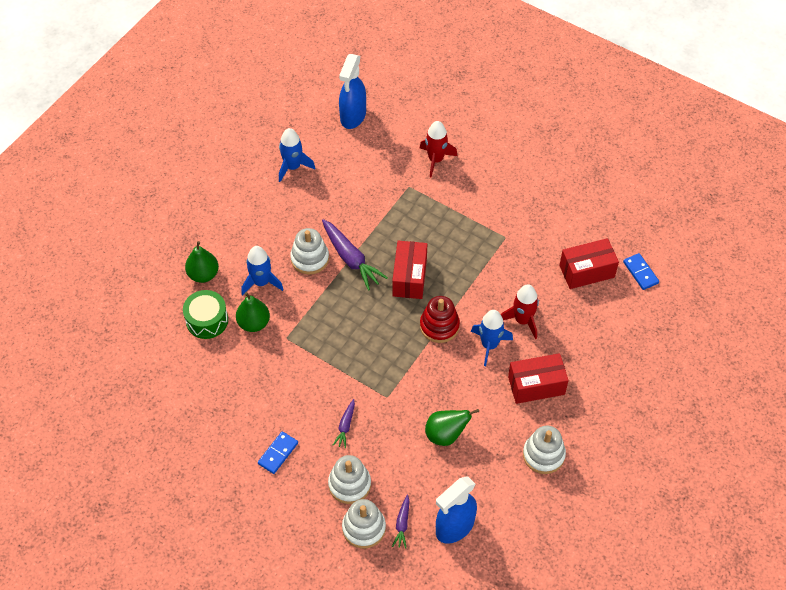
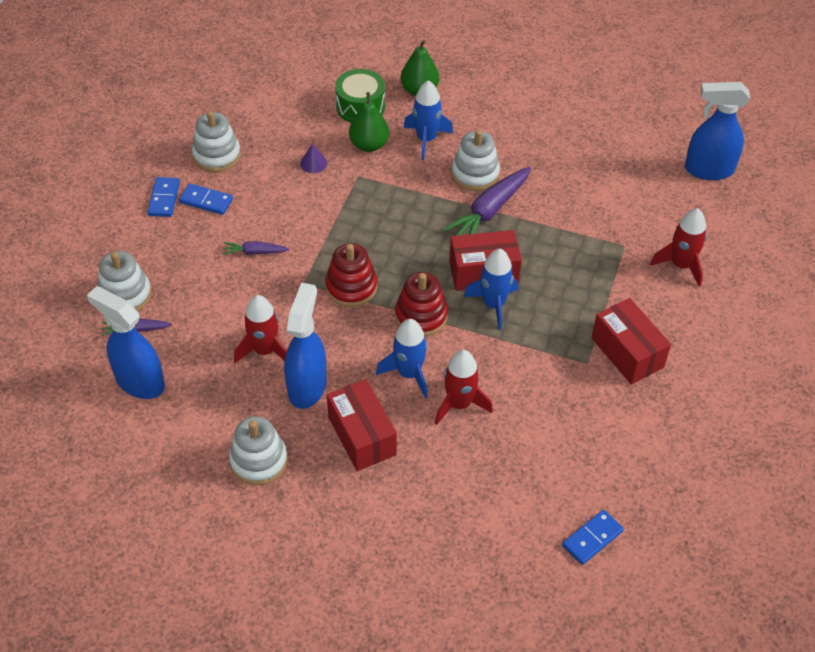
camera: 75 degrees right, 5 degrees down
blue rocket [279,128,315,182] -> blue rocket moved to [463,249,518,330]
white stacking toy [328,455,371,504] -> white stacking toy moved to [192,111,241,172]
green pear [425,409,479,446] -> red rocket [234,295,287,363]
red box [559,238,619,289] -> red box moved to [591,298,671,385]
none -> blue domino [147,177,180,217]
none -> blue spray bottle [284,283,327,409]
none -> purple cone [300,144,327,173]
none -> red stacking toy [325,243,377,307]

